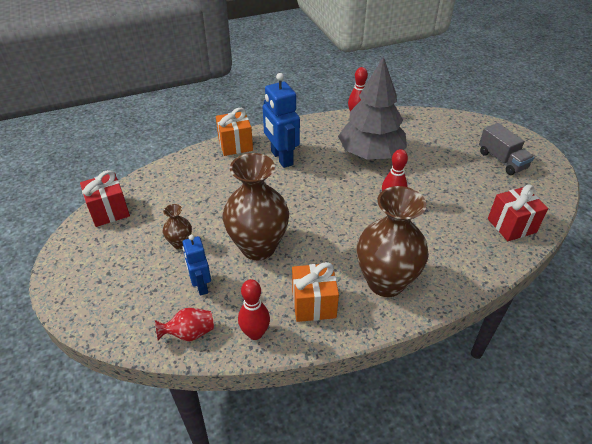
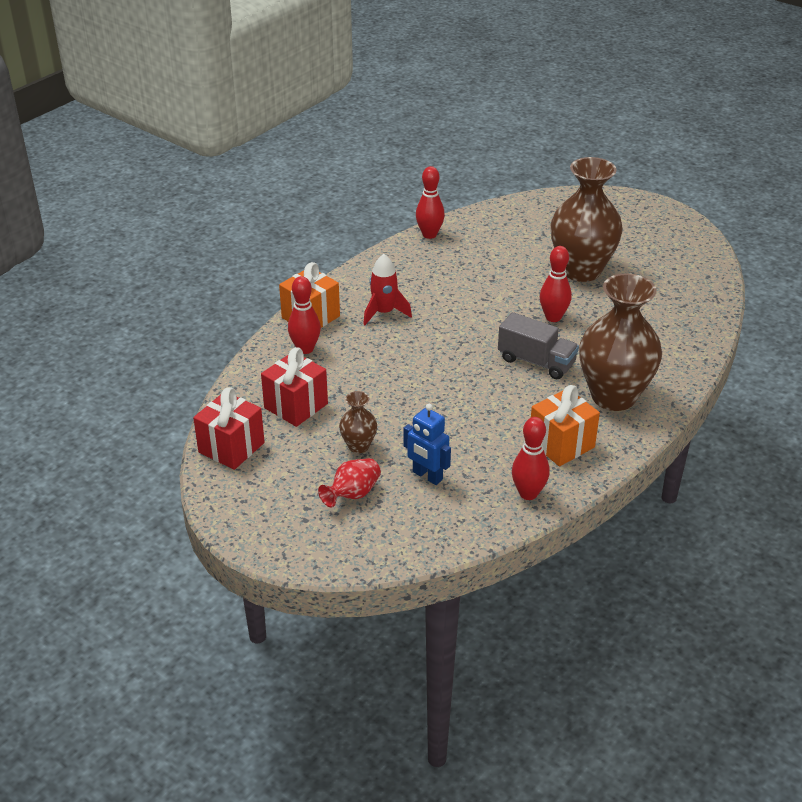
camera: 30 degrees left, 5 degrees down
red vase [155,308,214,341] -> red vase moved to [318,458,381,507]
brown vase [223,153,289,261] -> brown vase moved to [551,157,623,282]
blue robot [263,73,300,168] -> red rocket [363,254,412,325]
grey tree [338,57,407,159] -> none
grey truck [479,123,534,175] -> grey truck moved to [498,312,579,379]
red gift [488,185,548,241] -> red gift moved to [261,348,328,427]
none -> red bowling pin [288,276,321,354]

